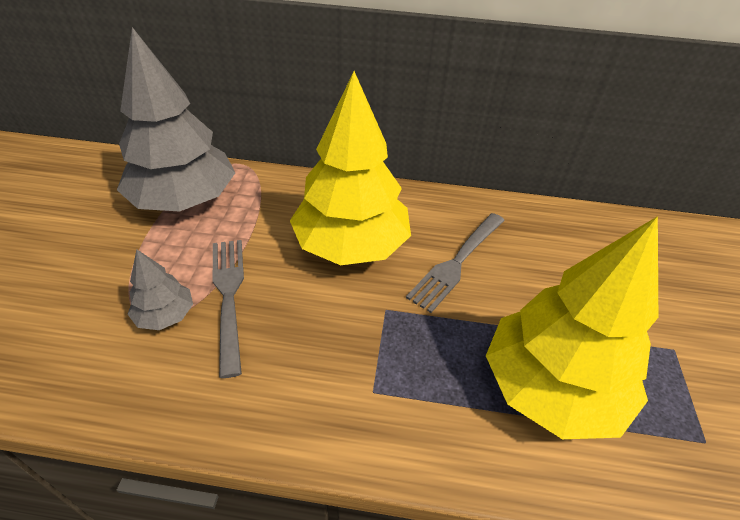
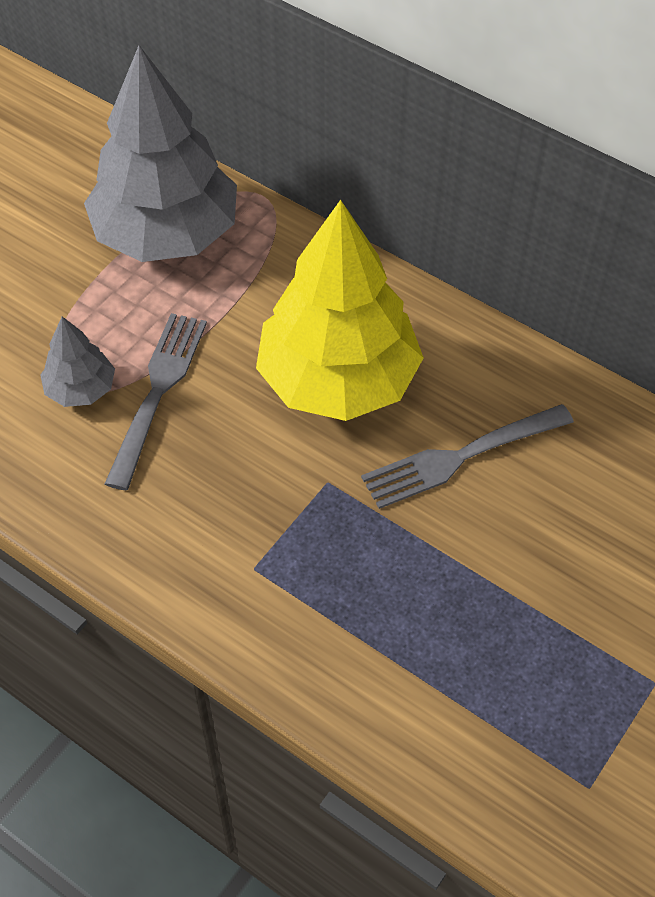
camera: 30 degrees right, 10 degrees up
yellow tree [486,216,658,439] -> none

